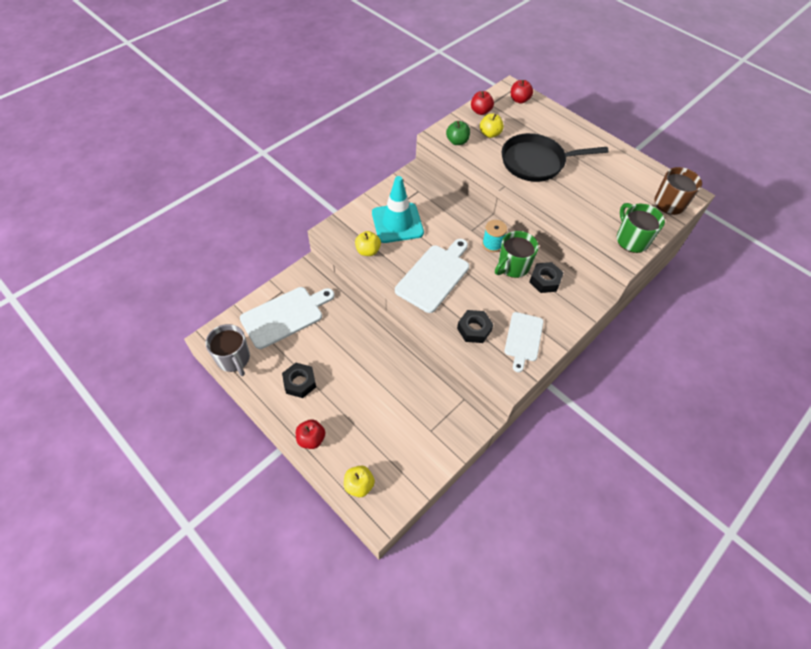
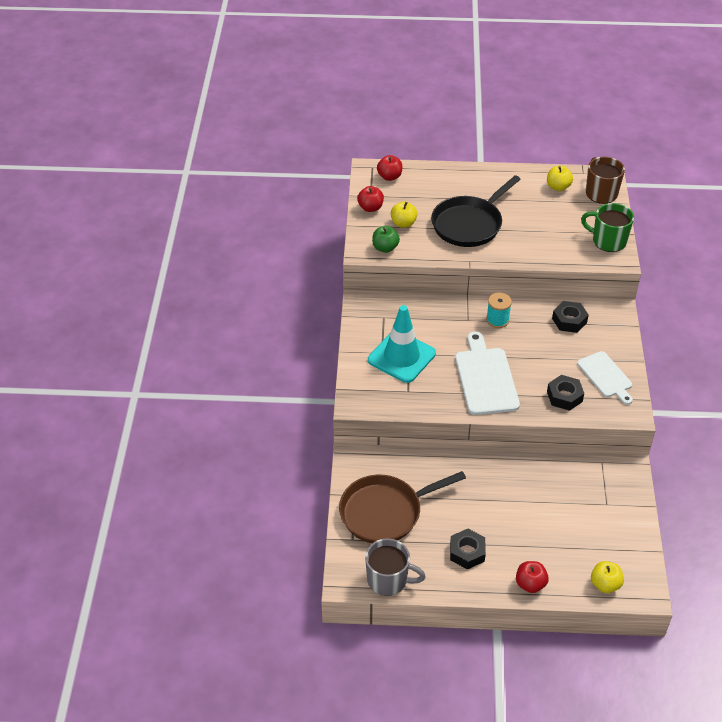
camera: 40 degrees left, 10 degrees down
white cutting board [240,287,335,349] -> brown pan [339,471,466,543]
yellow apple [355,231,381,256] -> yellow apple moved to [547,166,573,191]
green mug [495,231,539,278] -> none

